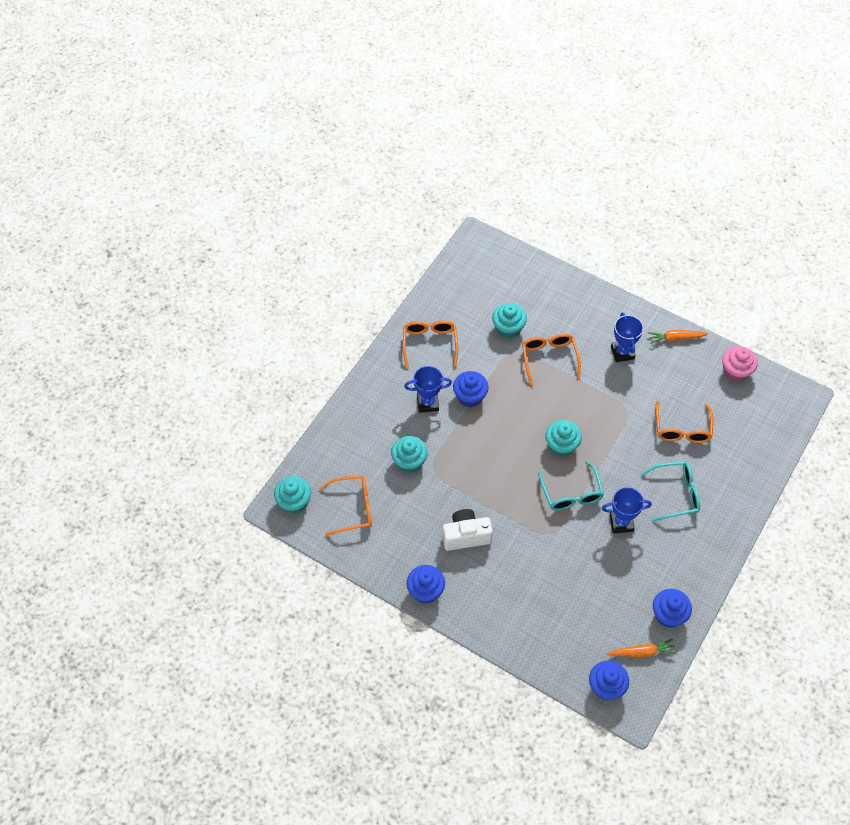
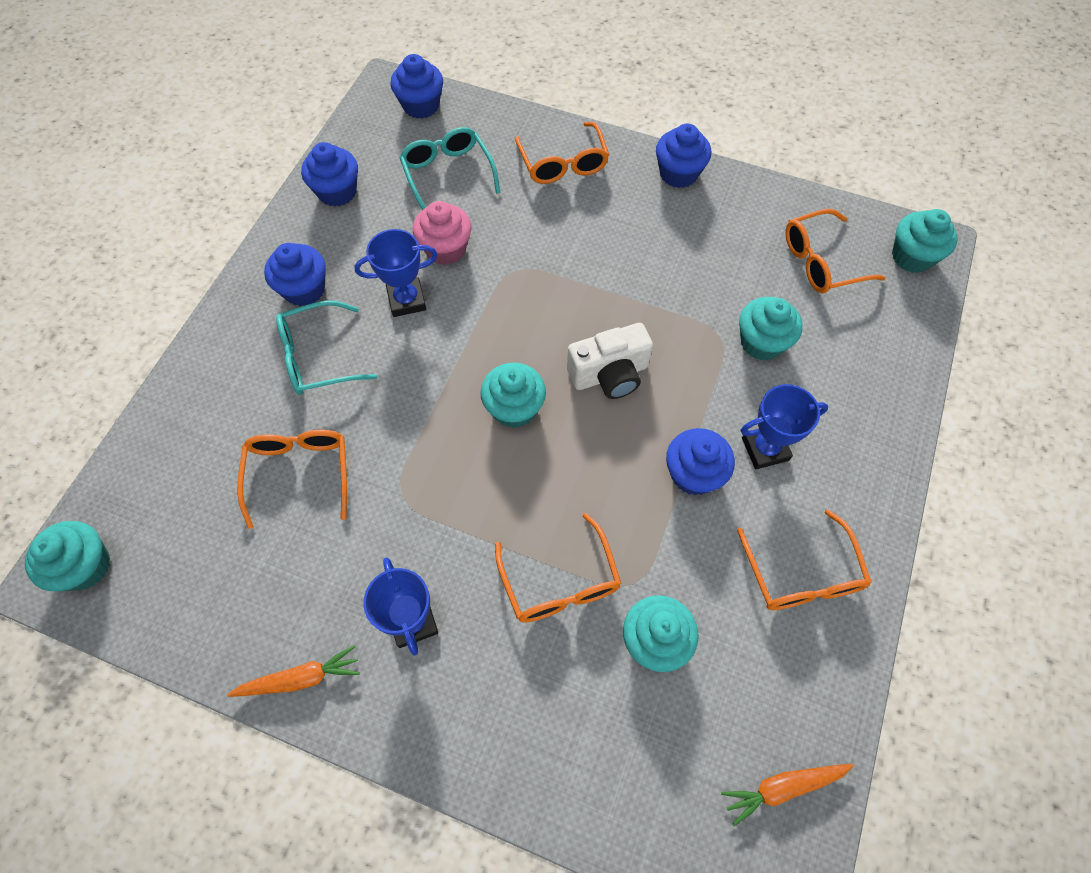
camera: 170 degrees right, 5 degrees up
white camera [442,509,493,551] -> white camera moved to [567,323,653,399]
turquoise glasses [538,461,604,511] -> turquoise glasses moved to [399,127,500,210]
orange carrot [607,639,676,657] -> orange carrot moved to [721,764,854,826]
pink cupcake [722,346,758,382] -> pink cupcake moved to [413,201,471,265]
none -> turquoise cupcake [25,521,110,591]
none -> blue cupcake [264,243,326,306]
none -> orange glasses [515,122,609,184]

